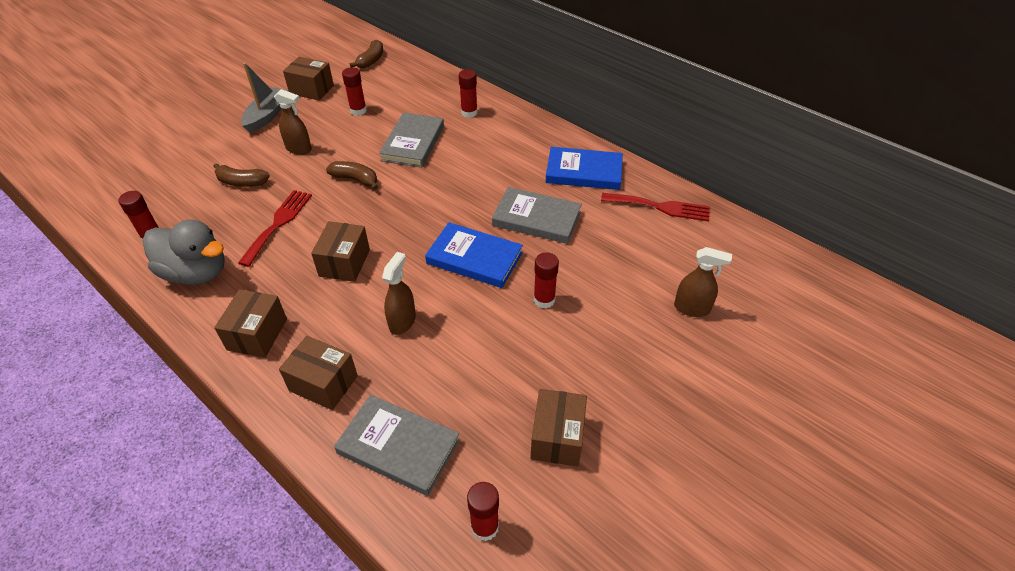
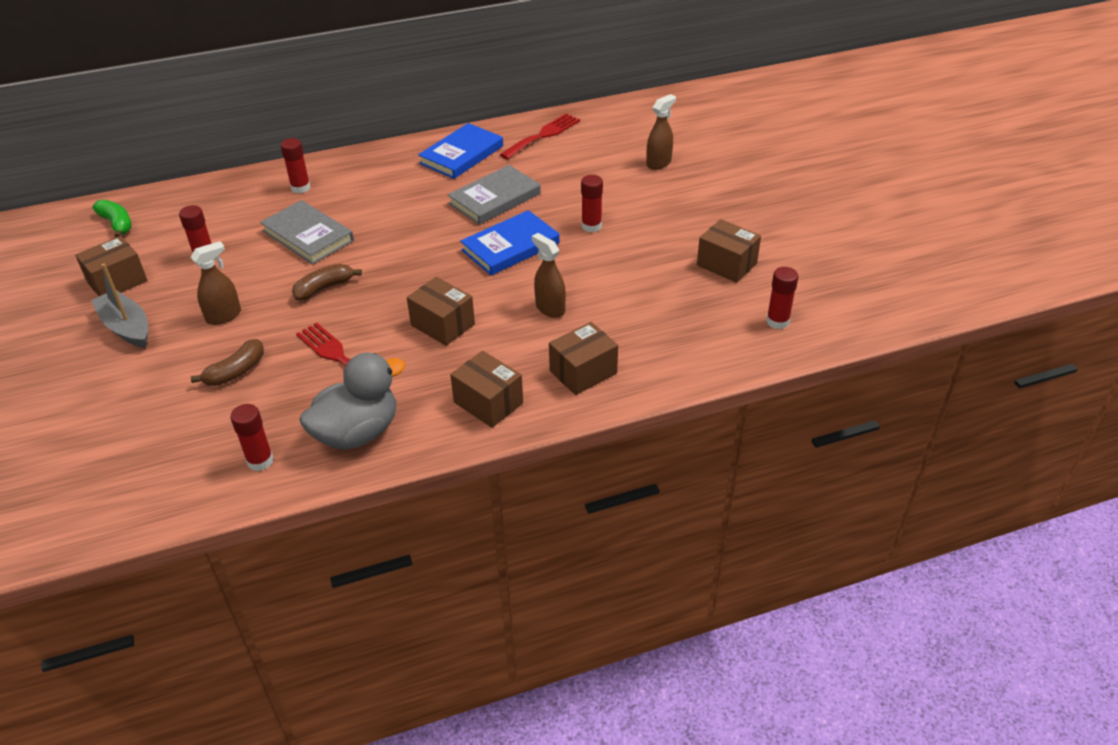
camera: 60 degrees left, 5 degrees down
grey book [334,395,460,496] -> none
brown banana [350,39,383,68] -> green banana [92,199,132,238]

